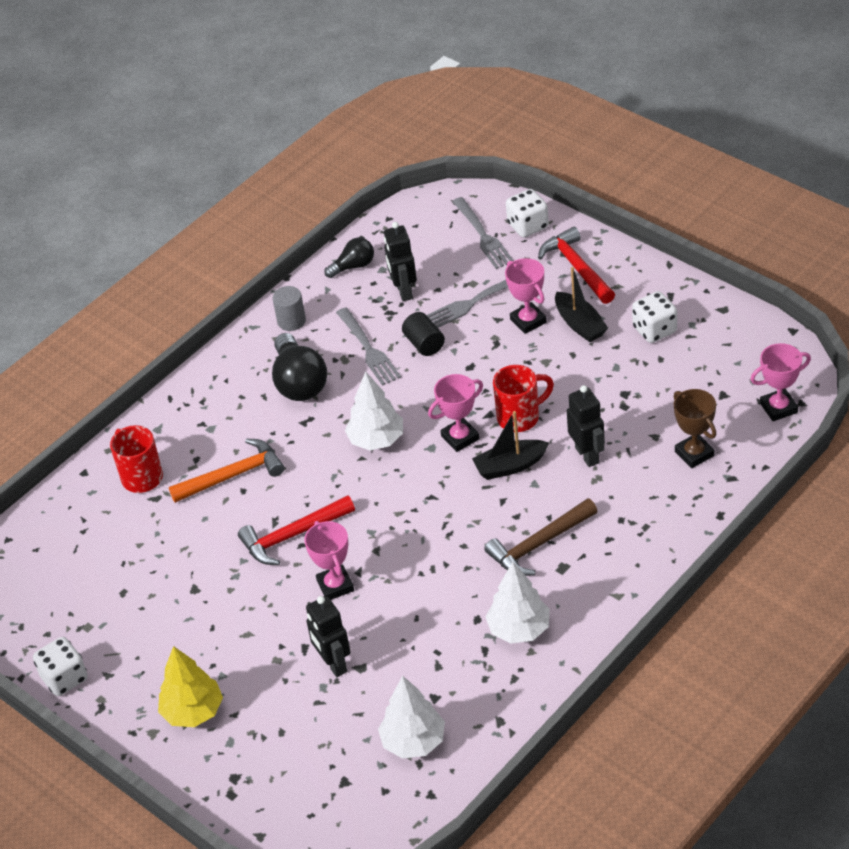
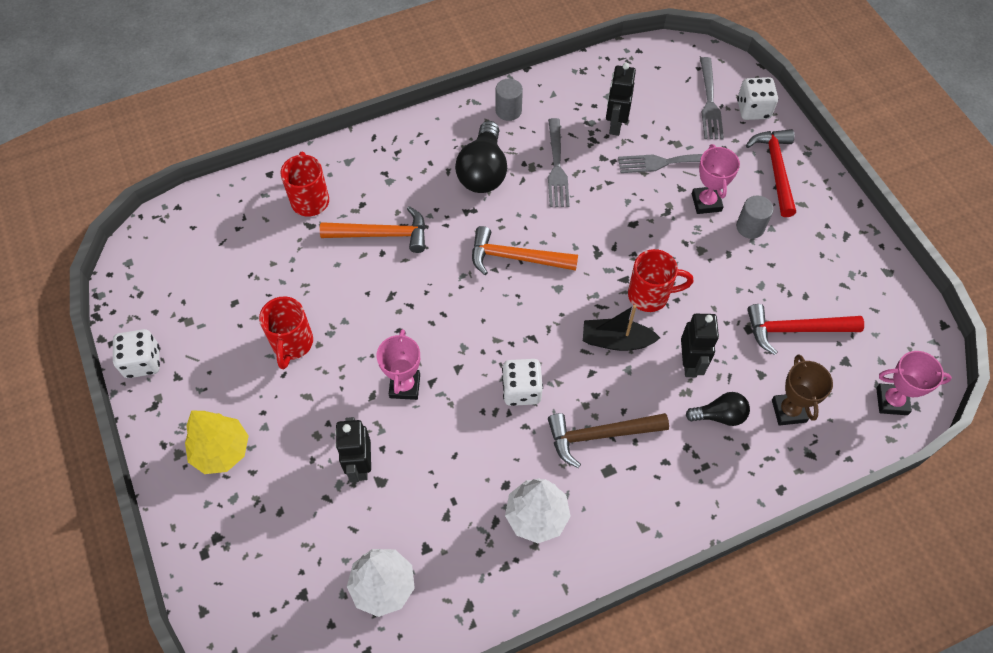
camera: 20 degrees right, 15 degrees up
red hammer [238,495,355,565] -> red hammer moved to [747,304,864,355]
black light bulb [324,238,374,278] -> black light bulb moved to [686,392,750,426]
white tree [345,371,403,450] -> orange hammer [472,226,578,275]
black cylinder [402,312,445,356] -> none
pink trophy [428,374,483,452] -> none
black boat [555,267,608,342] -> grey cylinder [736,196,773,239]
white dice [632,291,677,343] -> white dice moved to [502,359,543,406]
none -> red mug [259,296,313,369]

